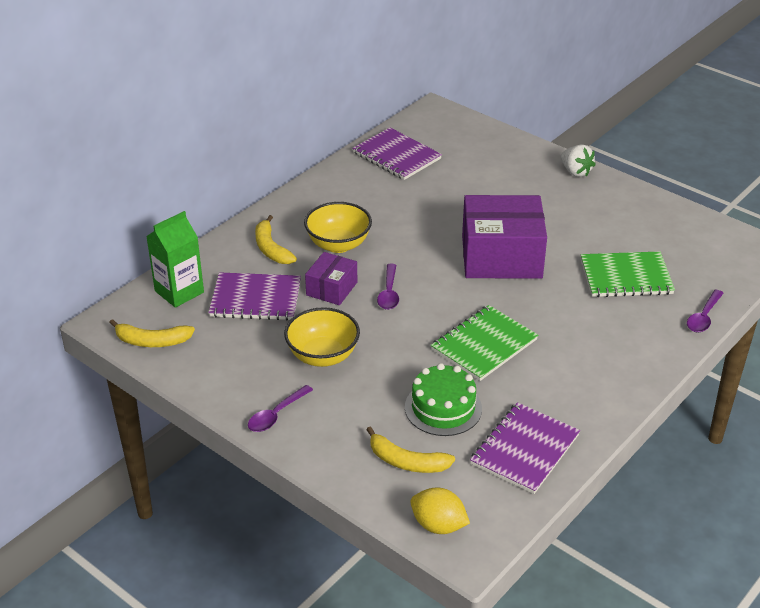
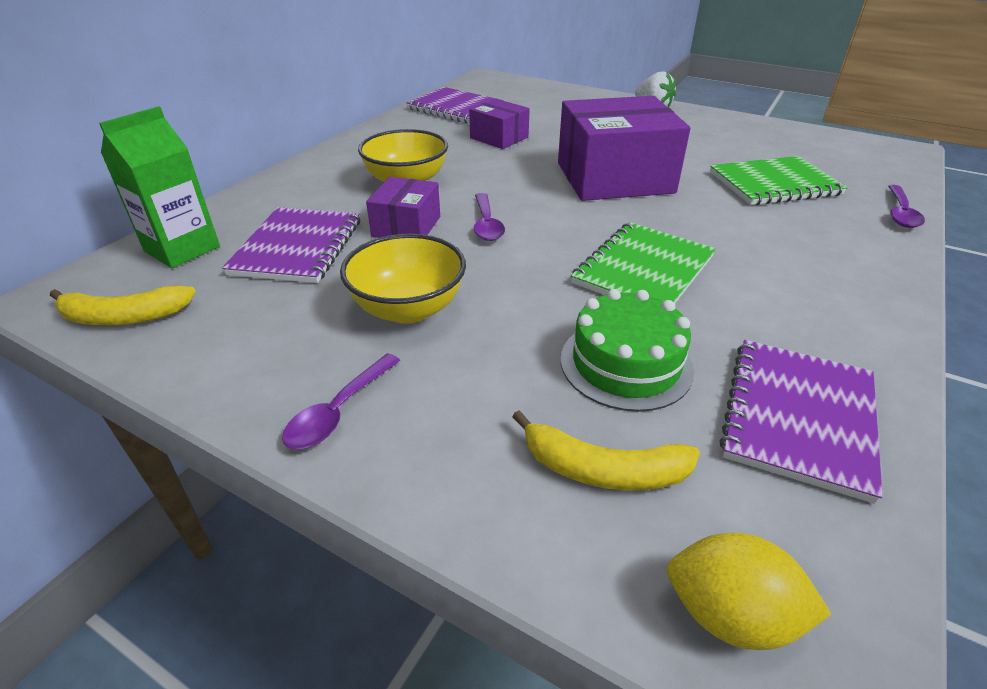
camera: 10 degrees left, 0 degrees up
purple notebook [208,272,301,320] -> purple notebook turned 75 degrees counterclockwise [222,207,360,283]
yellow banana [255,215,297,264] -> none
none -> purple box [469,99,530,149]

